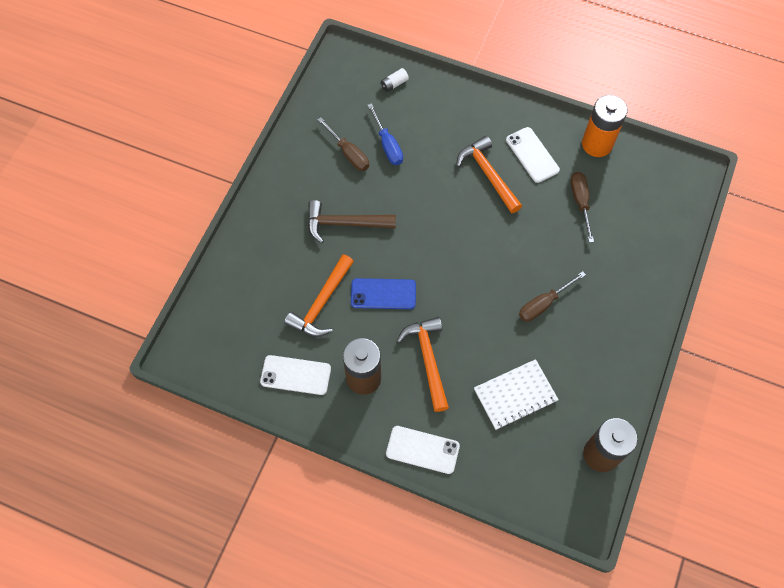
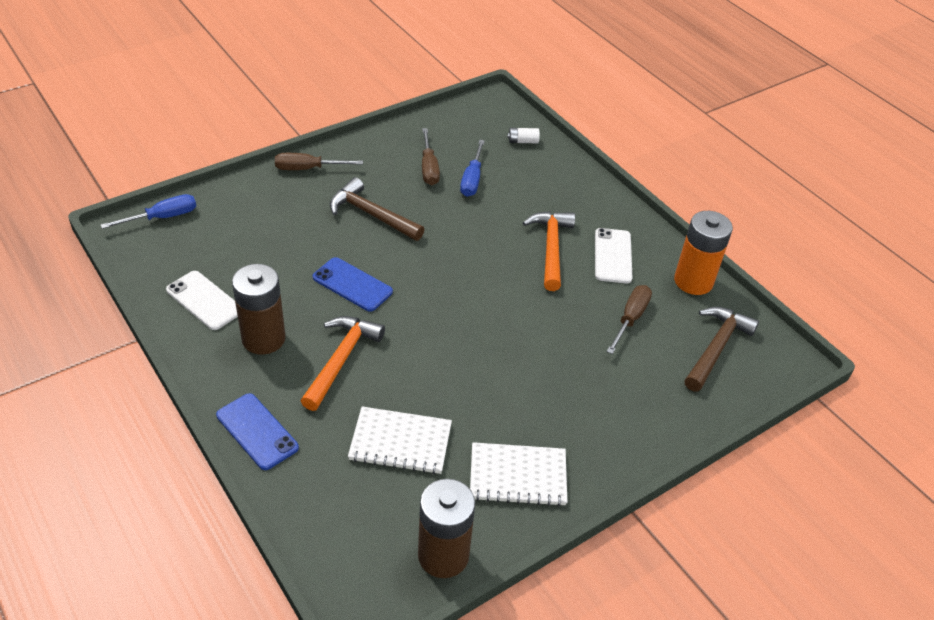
camera: 30 degrees right, 20 degrees down
orange hammer [284,254,354,337] -> none
white phone [386,426,460,474] -> blue phone [216,393,299,470]
brown screwdriver [519,271,586,322] -> brown screwdriver moved to [275,153,363,170]
none -> blue screwdriver [101,194,196,229]
none -> white notebook [470,442,567,506]
none -> brown hammer [684,307,759,391]

